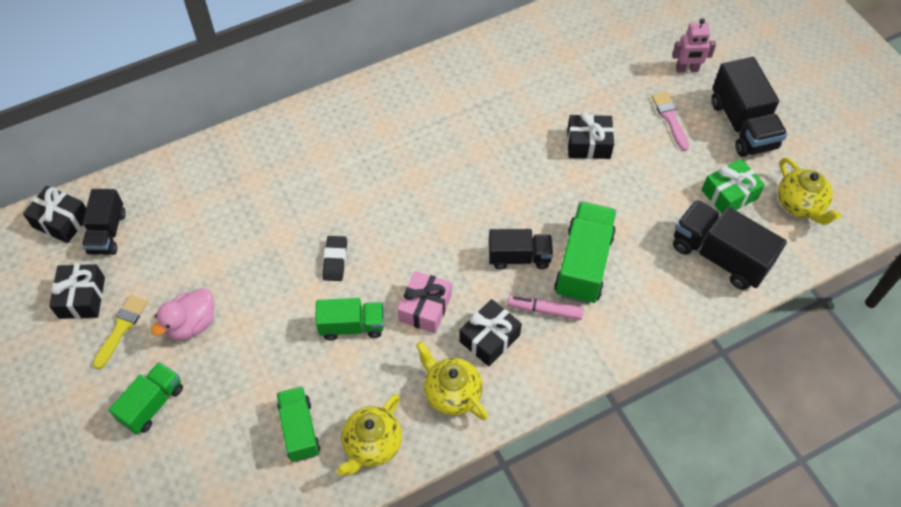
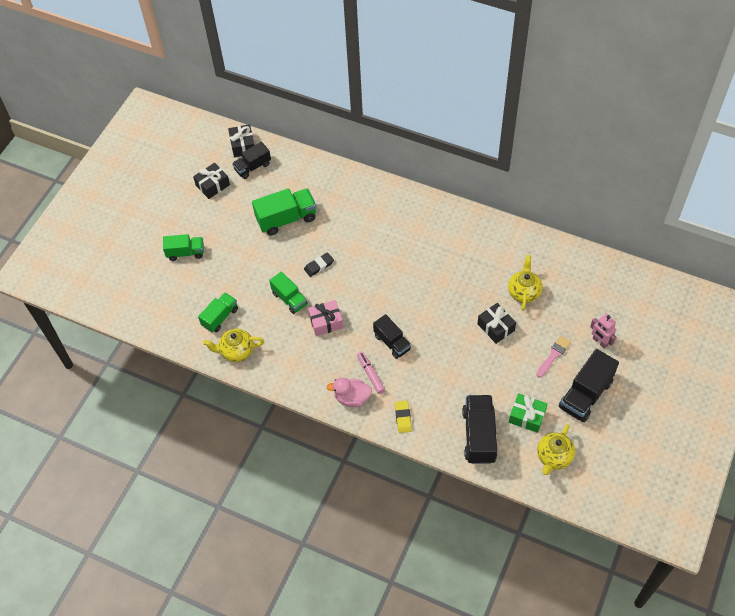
camera: 55 degrees right, 0 degrees up
yellow brush [93,295,148,369] -> none
pink duck [151,288,214,341] -> pink duck moved to [326,378,372,407]
yellow teapot [416,341,488,420] -> yellow teapot moved to [508,255,543,311]
black gift [459,299,522,366] -> none
green truck [554,202,616,304] -> green truck moved to [252,188,316,236]
none -> yellow eraser [395,401,412,433]

